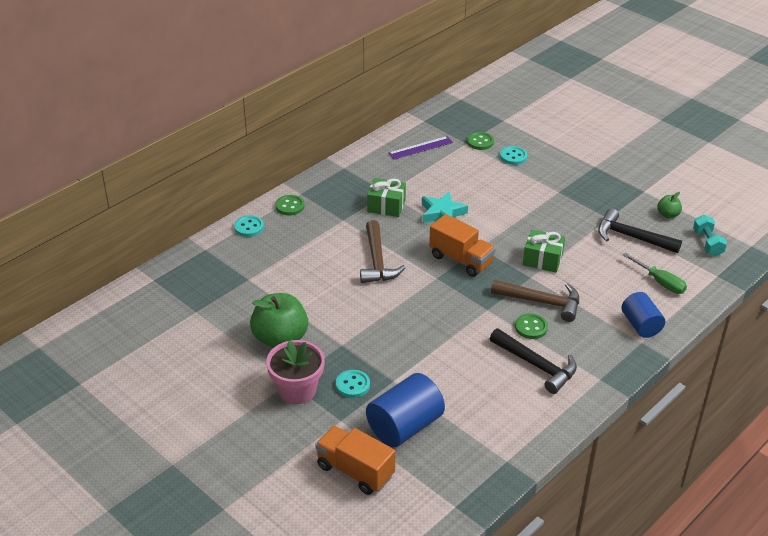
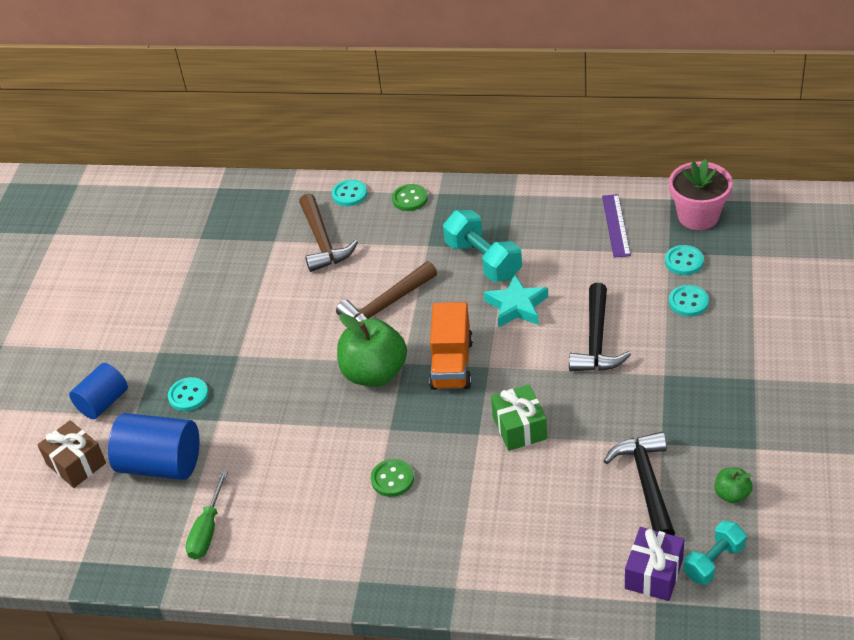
camera: 60 degrees right, 5 degrees up
green apple [250,293,308,348] -> green apple moved to [337,314,407,387]
pink flower pot [266,340,325,404] -> pink flower pot moved to [669,159,733,230]
orange truck [315,426,396,495] -> brown gift [38,420,106,488]
green gift [367,178,406,217] -> turquoise dumbbell [443,210,522,282]
purple ruler [389,136,453,159] -> purple ruler turned 60 degrees clockwise [602,194,631,258]
green button [467,132,494,150] -> turquoise button [665,245,704,275]
black hammer [490,328,577,394] -> black hammer moved to [569,283,631,372]
brown hammer [491,279,579,322] -> brown hammer moved to [299,193,358,272]
blue cylinder [621,292,665,338] -> blue cylinder moved to [69,363,128,419]
green screwdriver [623,253,687,294] -> green screwdriver moved to [185,471,228,560]
none -> purple gift [625,527,685,601]

